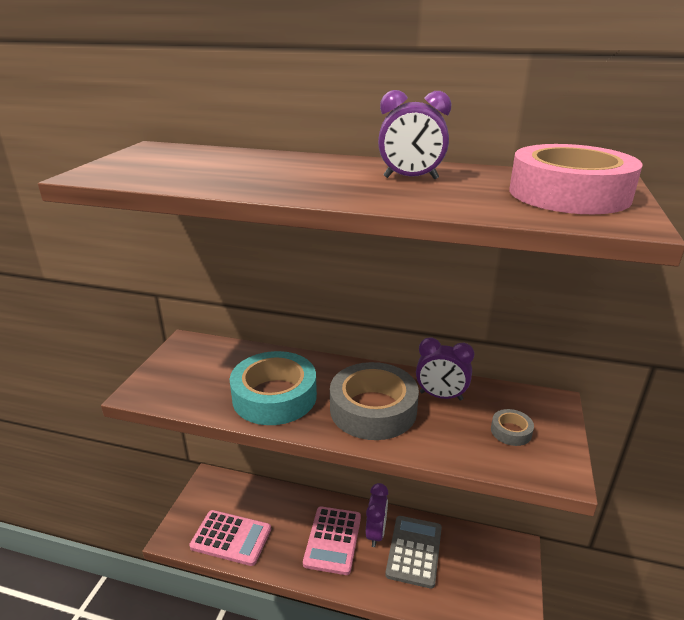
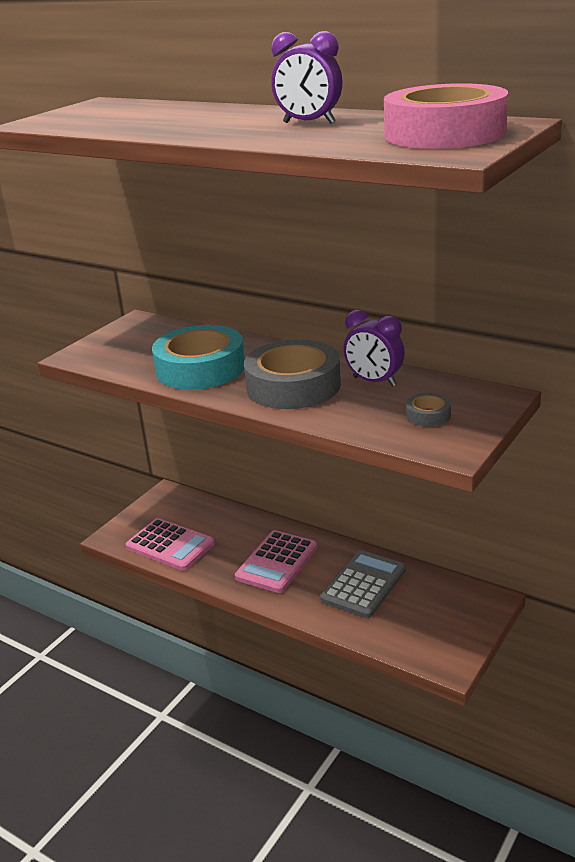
camera: 20 degrees right, 0 degrees up
purple clock [366,483,388,547] -> none

